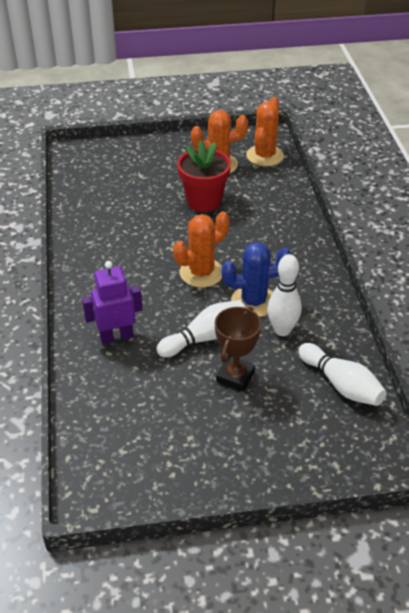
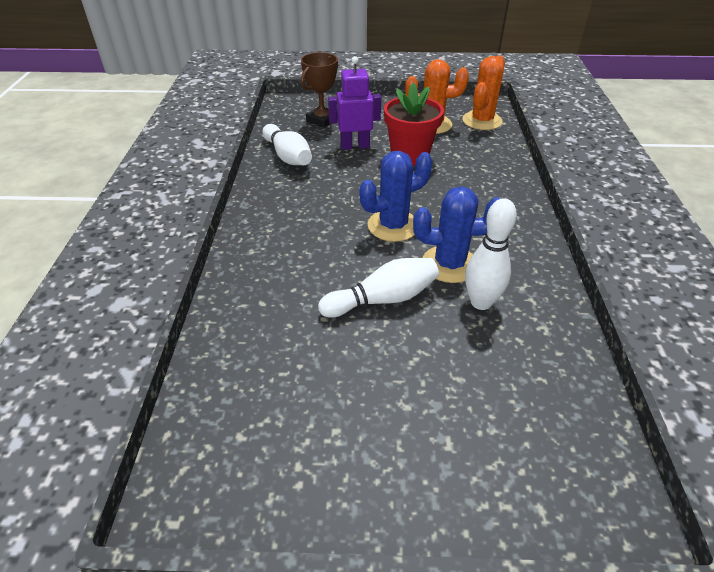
camera: 10 degrees right, 0 degrees up
purple robot [82,261,143,344] -> purple robot moved to [328,56,381,150]
orange cactus [173,211,229,287] -> blue cactus [359,151,432,242]
brown trophy [215,307,261,391] -> brown trophy moved to [301,52,338,128]
white bowling pin [298,343,387,406] -> white bowling pin moved to [262,124,312,165]

